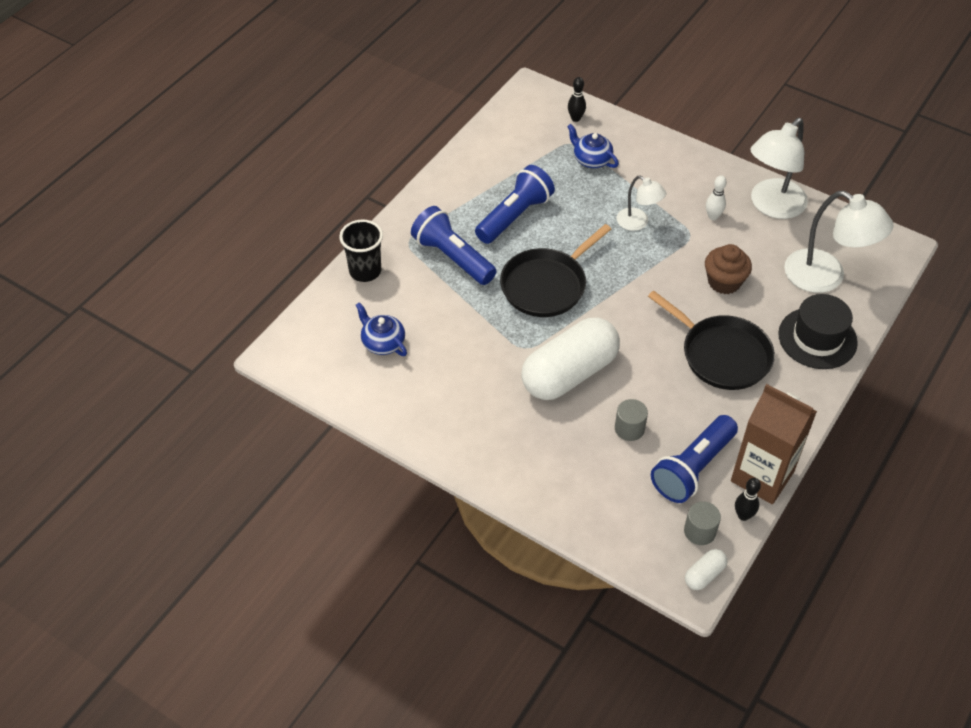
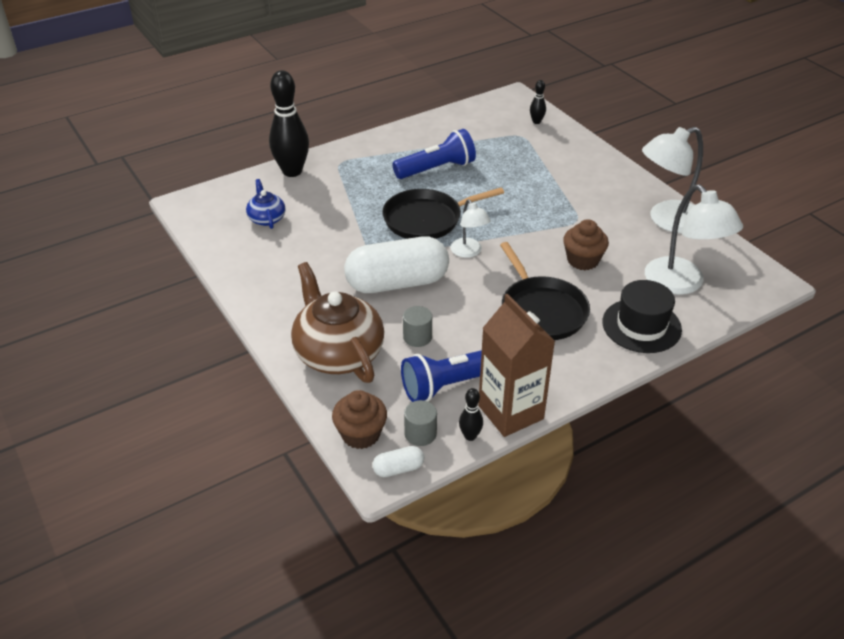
camera: 25 degrees right, 10 degrees down
black cup [339,220,383,282] -> black bowling pin [269,70,309,177]
blue flashlight [411,206,497,285] -> none
blue teapot [567,124,619,168] -> none
white lamp [617,176,666,231] -> white lamp moved to [450,199,491,258]
white bowling pin [706,175,727,220] -> none
none -> brown teapot [291,262,384,383]
none -> brown cupcake [332,390,387,449]

